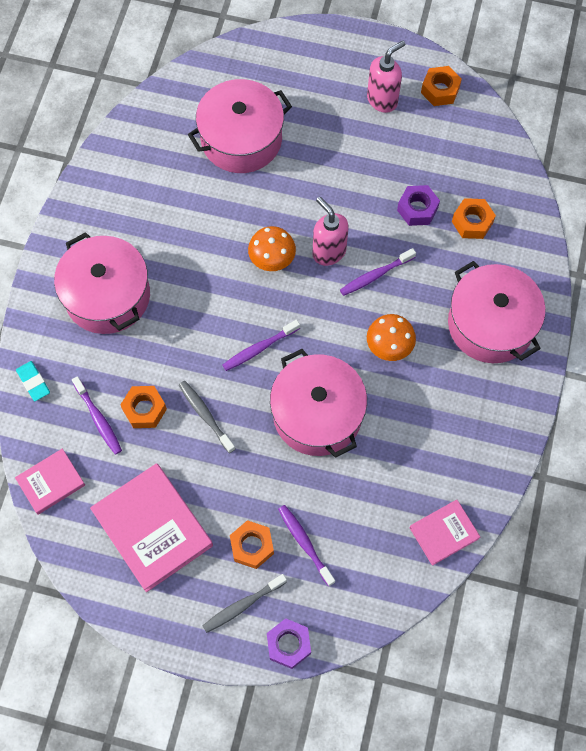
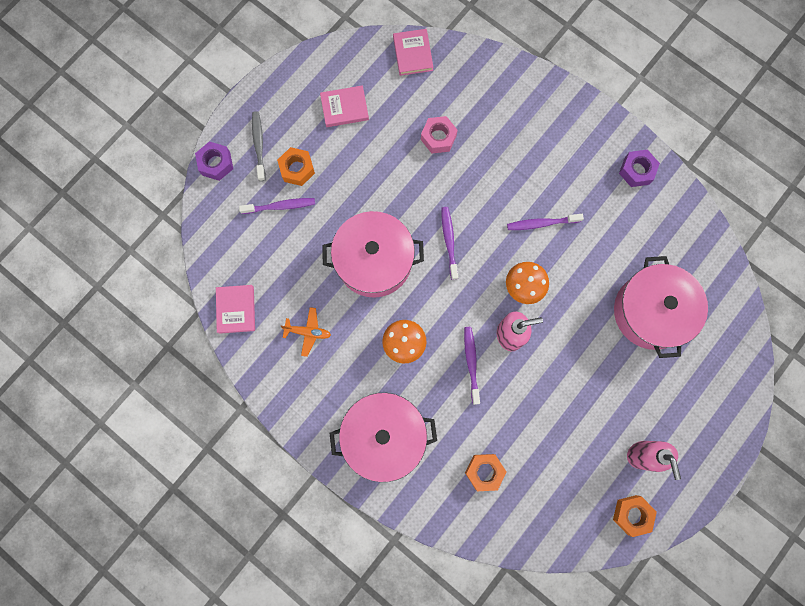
camera: 115 degrees right, 10 degrees up
turquoise eraser [16,361,50,401] -> none
pink pot [54,232,150,334] -> none
purple toothbrush [72,376,122,455] -> purple toothbrush moved to [507,214,584,230]
pink book [90,463,213,592] -> pink book [320,85,369,127], size x0.55
orange nut [120,386,167,428] -> pink nut [421,116,458,153]
grey toothbrush [179,381,235,453] -> none
purple nut [397,185,440,226] -> purple nut moved to [619,149,660,187]
none -> orange plane [280,307,331,357]

